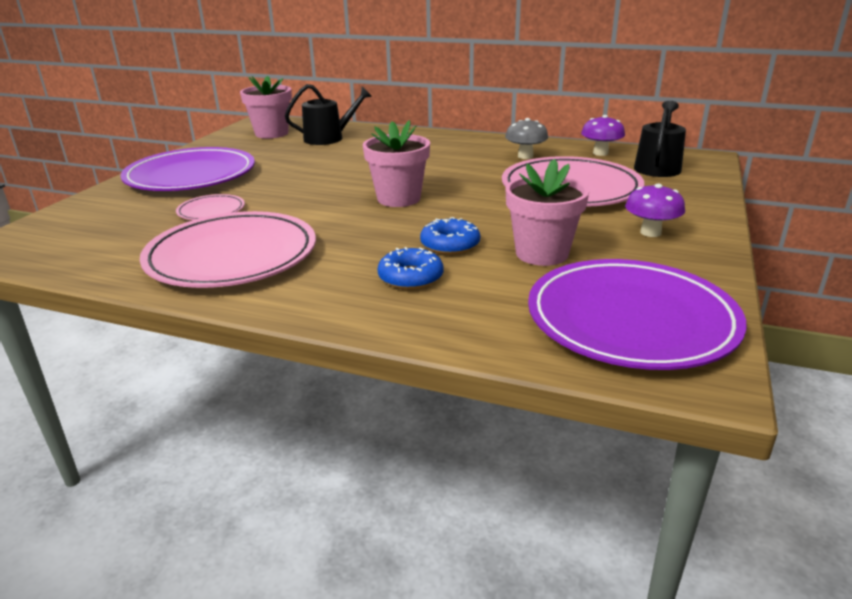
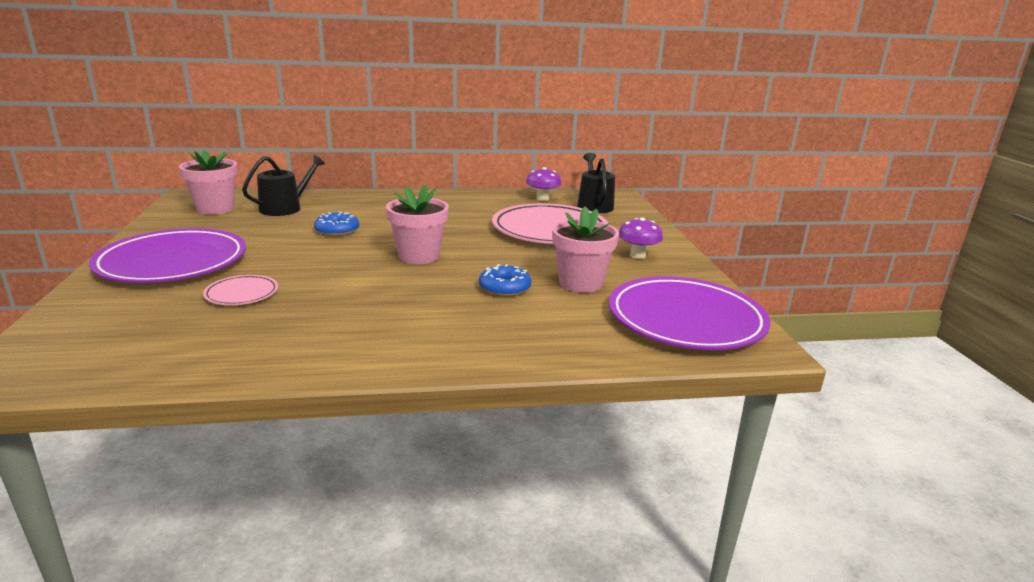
camera: 30 degrees left, 5 degrees down
pink plate [140,211,316,288] -> none
blue donut [377,247,443,290] -> blue donut moved to [314,212,359,236]
grey mushroom [505,118,548,159] -> none

